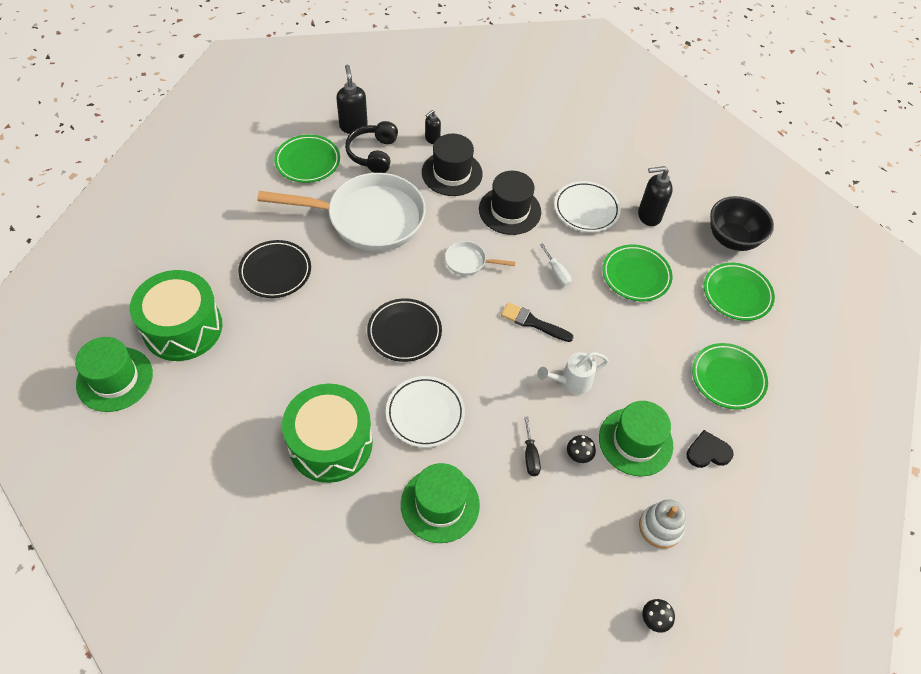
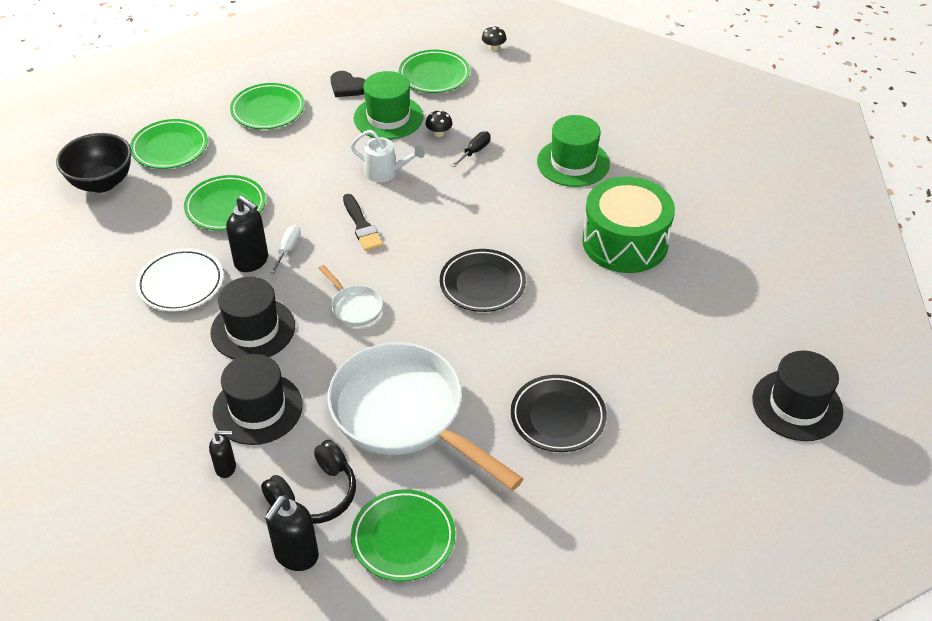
camera: 135 degrees left, 10 degrees down
green hat [75,337,153,412] -> black hat [752,351,843,441]
green drum [130,270,223,361] -> none
white plate [386,376,465,448] -> none
black soap dispenser [638,166,673,226] -> black soap dispenser moved to [226,196,268,272]
white stacking toy [639,499,686,549] -> green plate [399,50,470,93]

